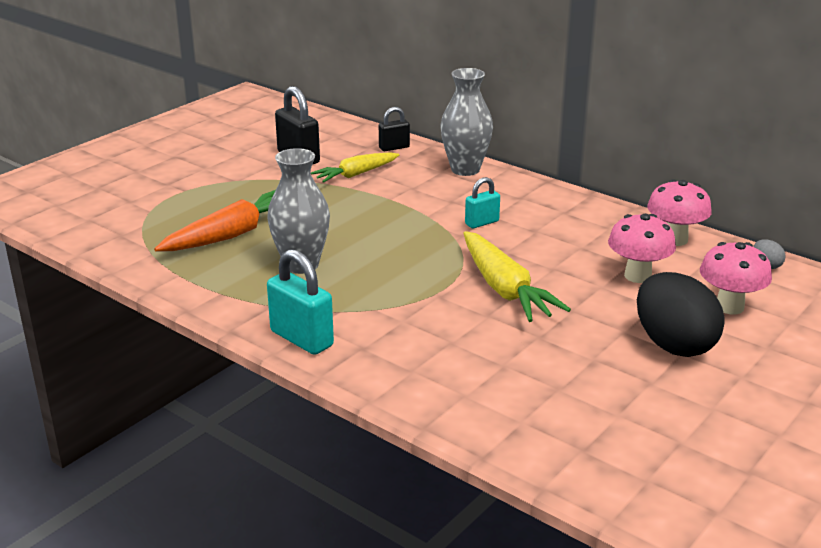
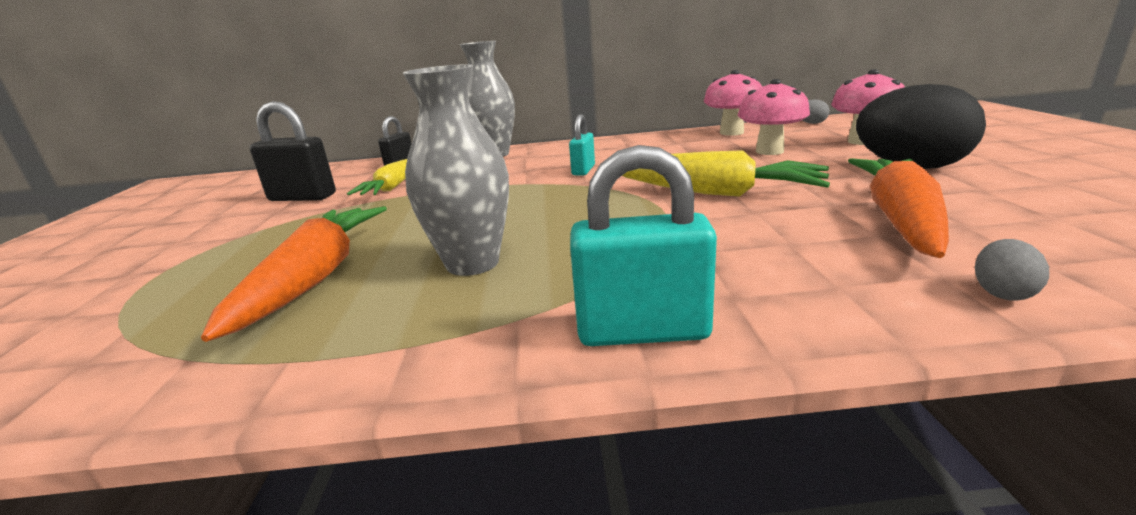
camera: 40 degrees left, 5 degrees down
none -> orange carrot [848,158,949,258]
none -> grey egg [975,239,1049,301]

